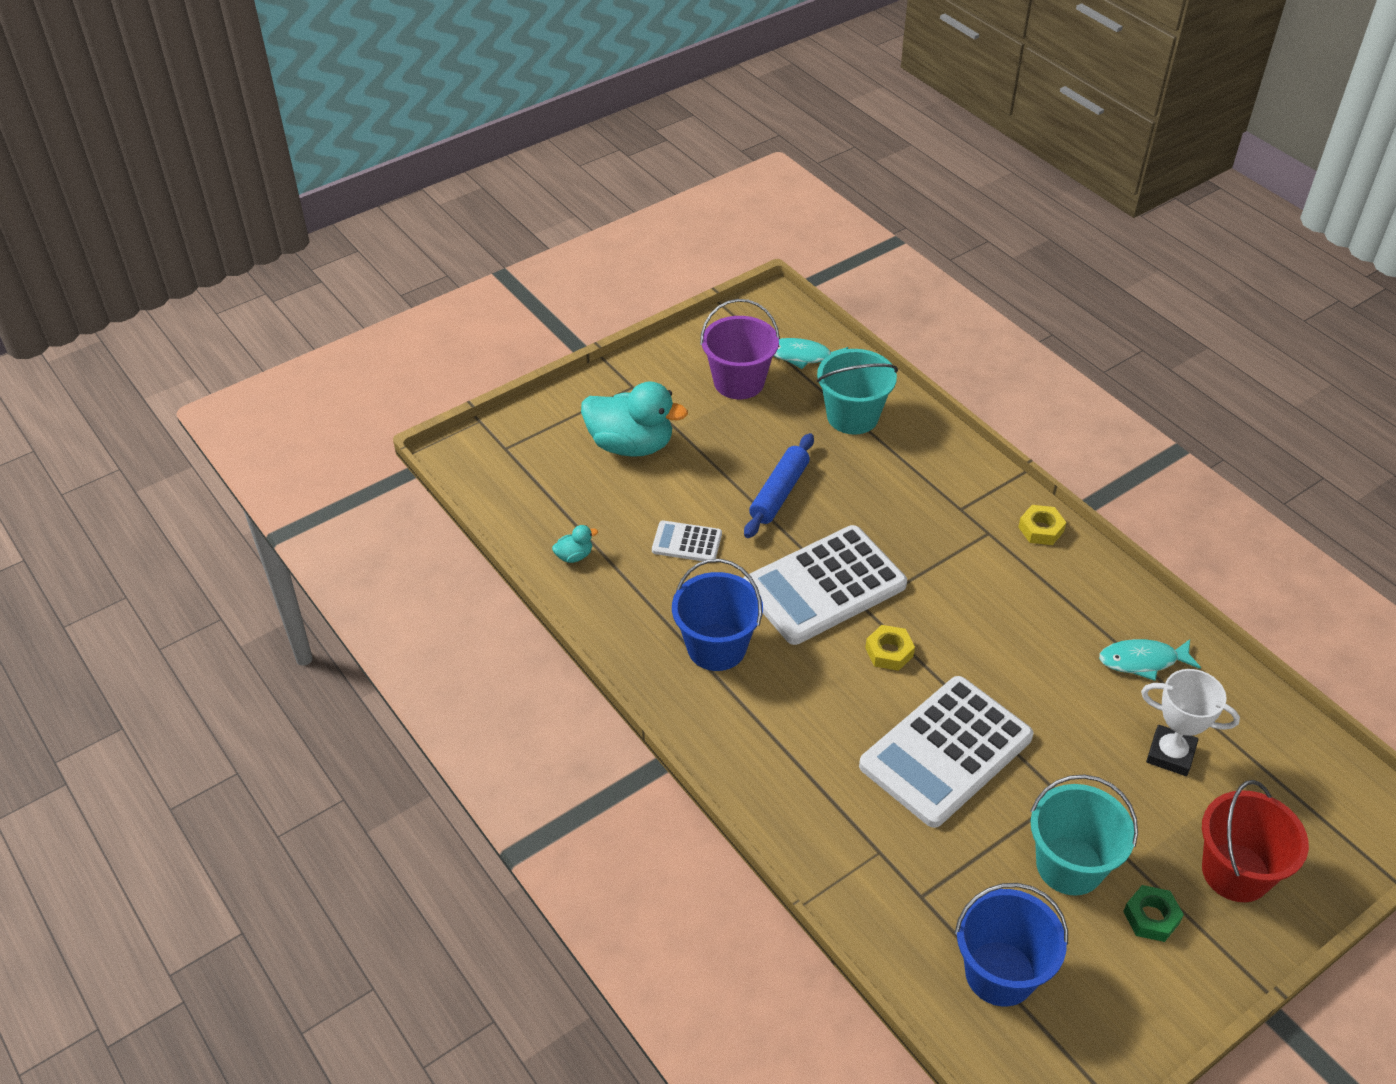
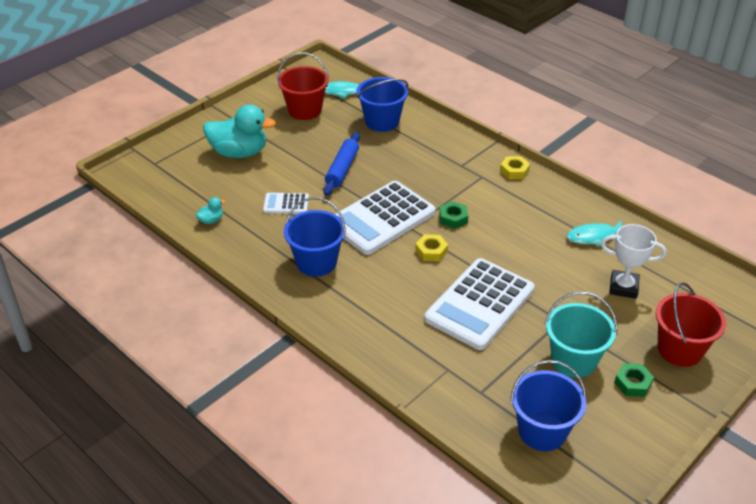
camera: 10 degrees left, 5 degrees down
purple bucket [700,299,780,399] -> red bucket [277,52,329,120]
turquoise bucket [817,349,898,435] -> blue bucket [357,77,408,132]
none -> green nut [439,201,468,229]

